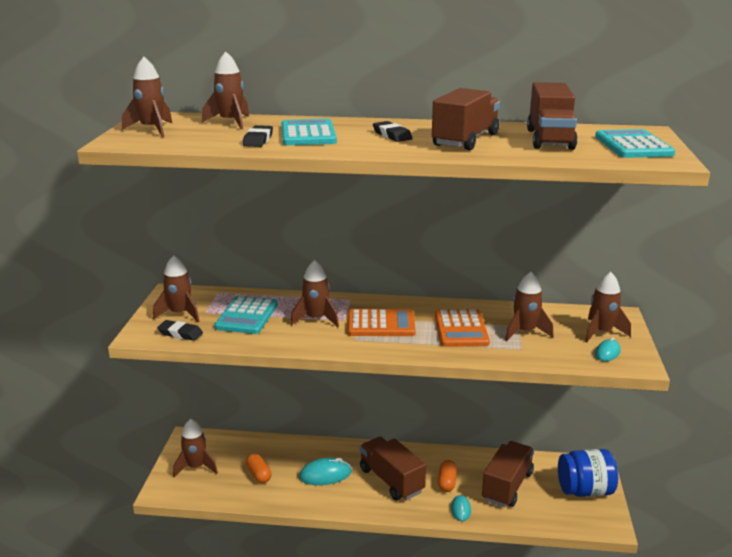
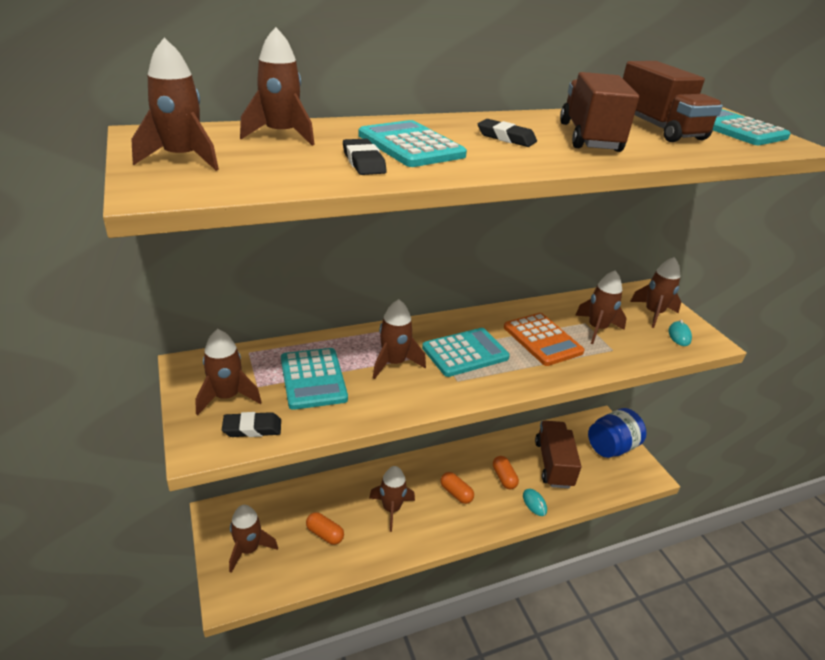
camera: 30 degrees left, 10 degrees up
turquoise mouse [299,458,351,485] -> brown rocket [369,466,415,532]
orange calculator [348,309,416,336] -> turquoise calculator [422,328,510,377]
brown truck [360,436,426,500] -> orange capsule [441,472,474,504]

